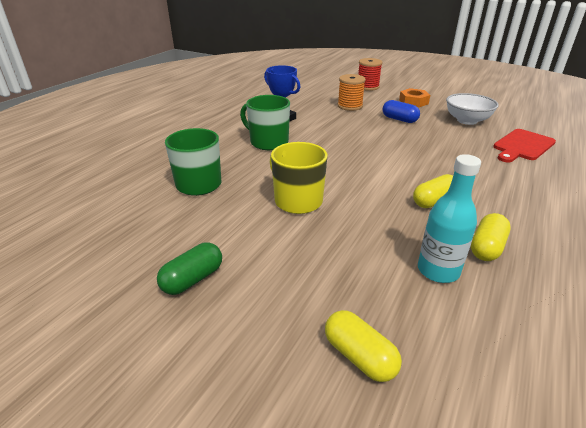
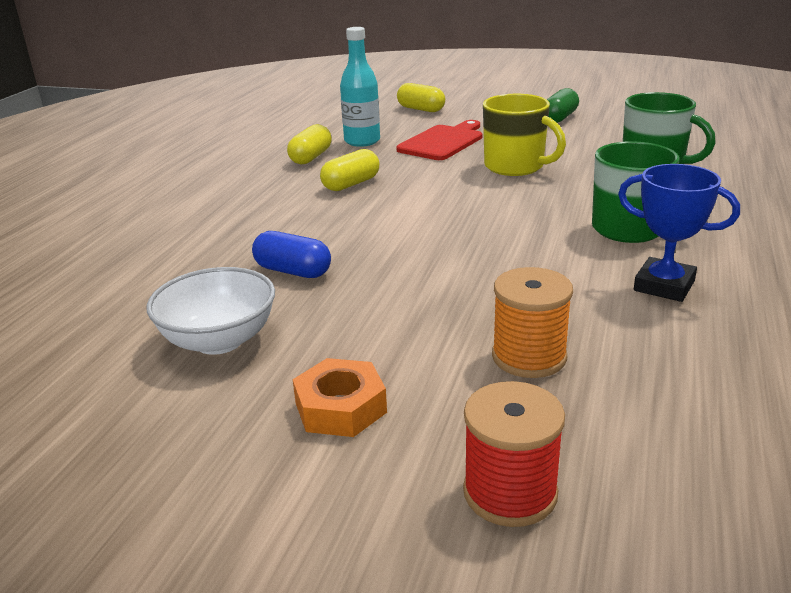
camera: 170 degrees right, 5 degrees down
blue capsule [383,100,420,123] -> blue capsule moved to [252,231,331,278]
red cutting board [493,129,556,163] -> red cutting board moved to [397,120,482,160]

